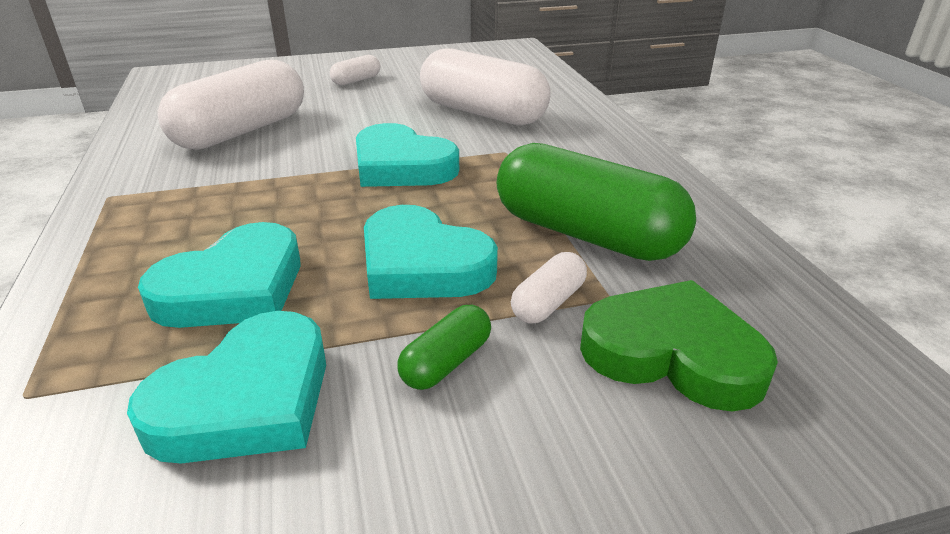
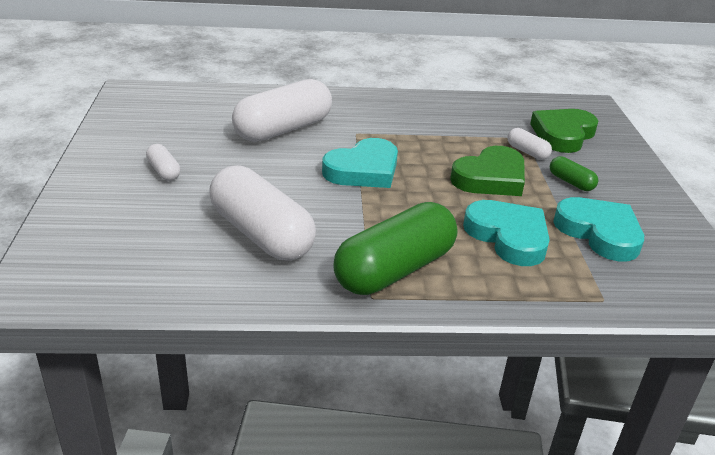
camera: 80 degrees left, 0 degrees up
turquoise heart [364,205,498,299] -> green heart [450,146,525,196]
green capsule [497,143,696,261] -> green capsule moved to [333,202,457,295]

